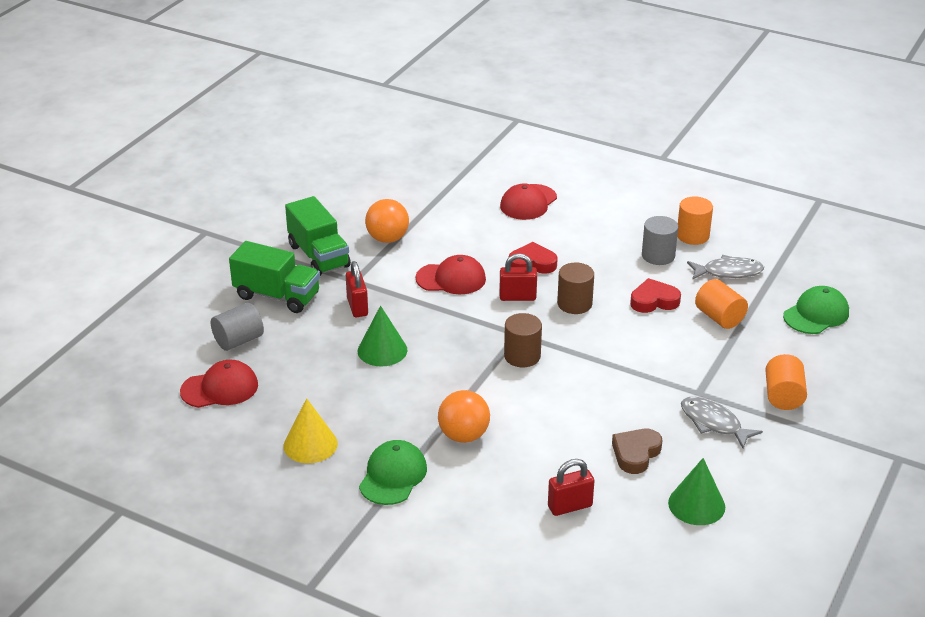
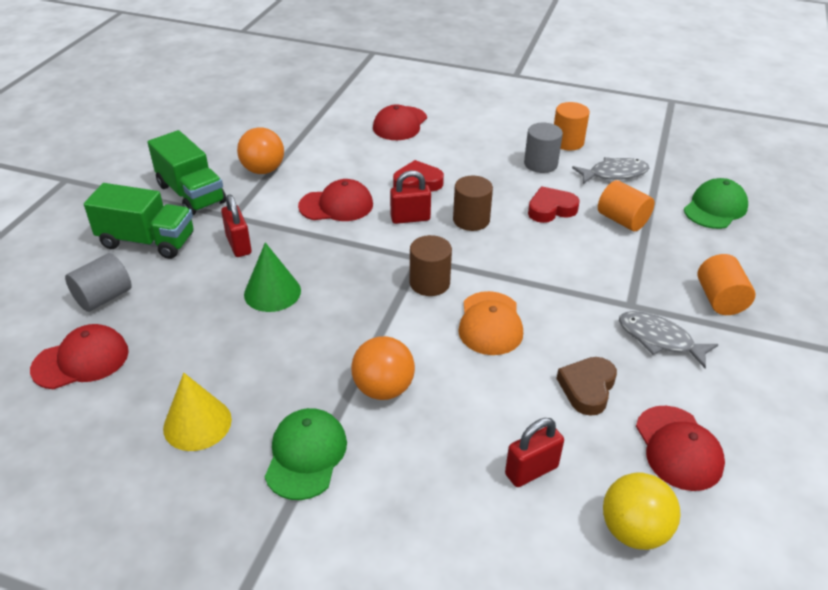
camera: 10 degrees left, 5 degrees up
green cone [668,458,725,525] -> red cap [636,406,725,491]
none -> orange cap [458,291,523,355]
none -> yellow ball [603,473,681,550]

